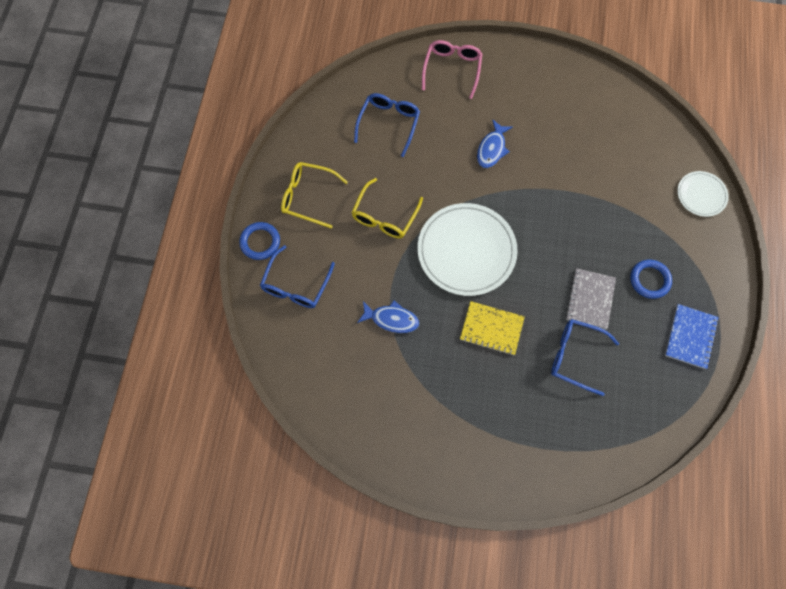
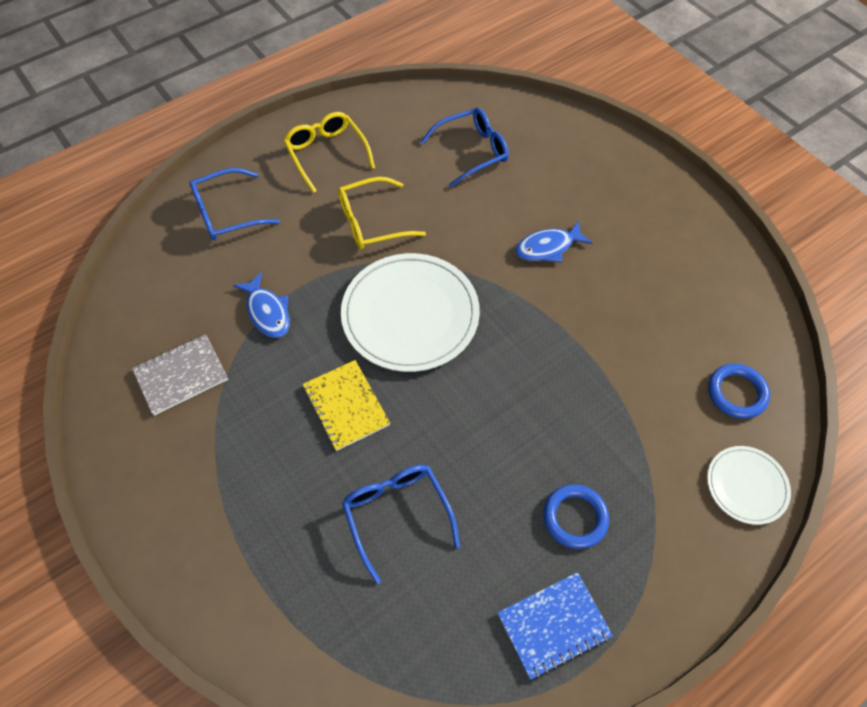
camera: 45 degrees right, 10 degrees down
blue ring [239,222,280,260] -> blue ring moved to [708,364,770,419]
pink glasses [422,40,483,99] -> none
grey notebook [565,268,616,329] -> grey notebook moved to [132,334,228,416]

